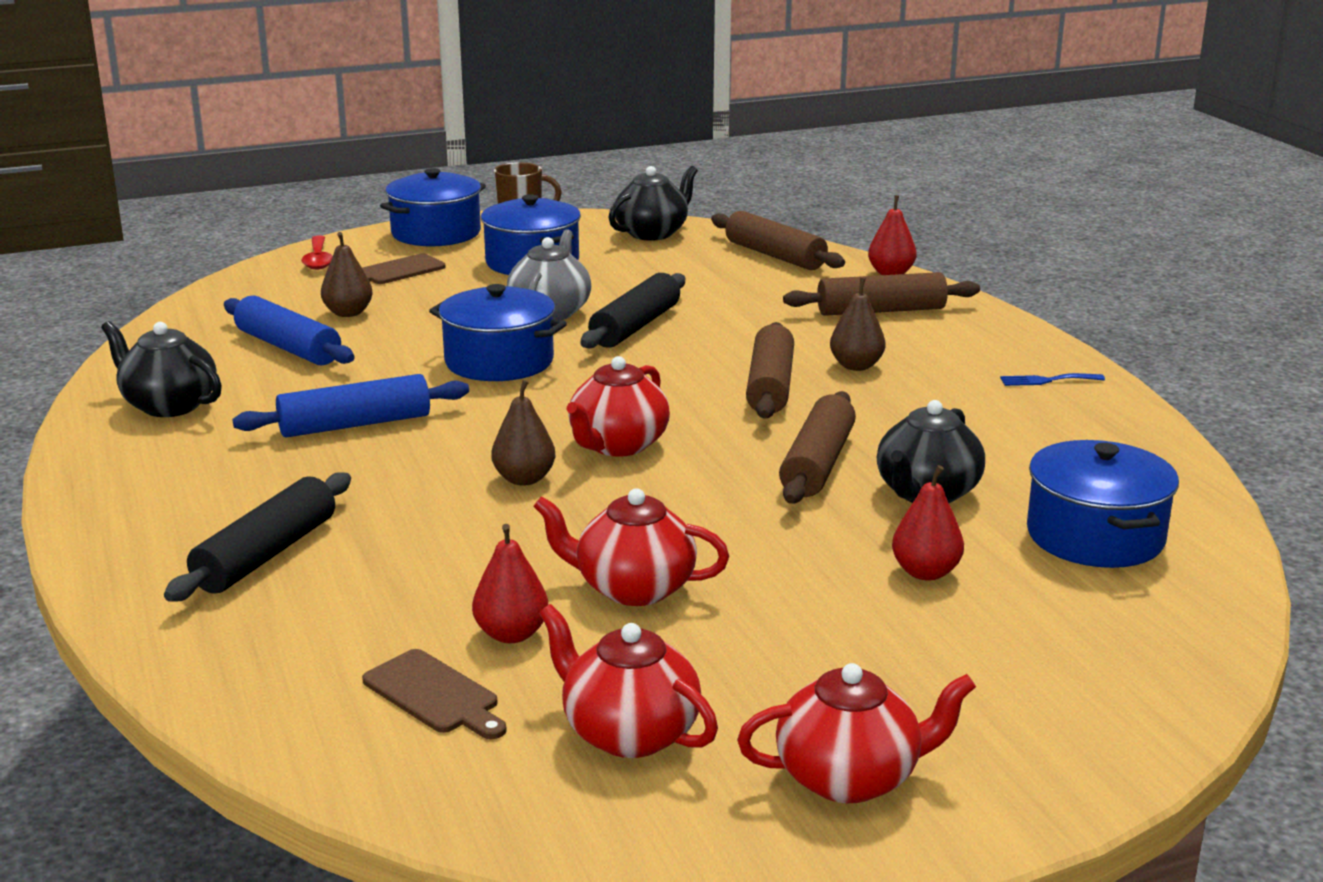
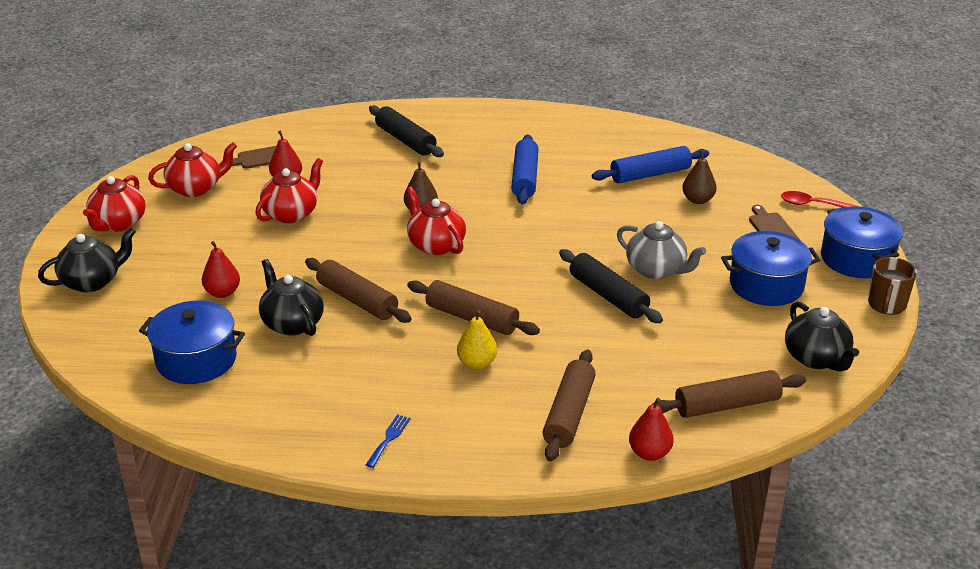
camera: 115 degrees right, 10 degrees up
black teapot [101,321,222,417] -> black teapot moved to [38,228,136,292]
blue pot [429,284,567,381] -> none
brown pear [830,278,886,371] -> yellow pear [457,310,497,369]

